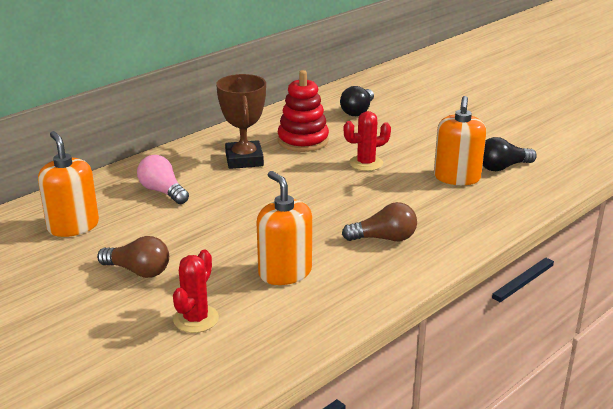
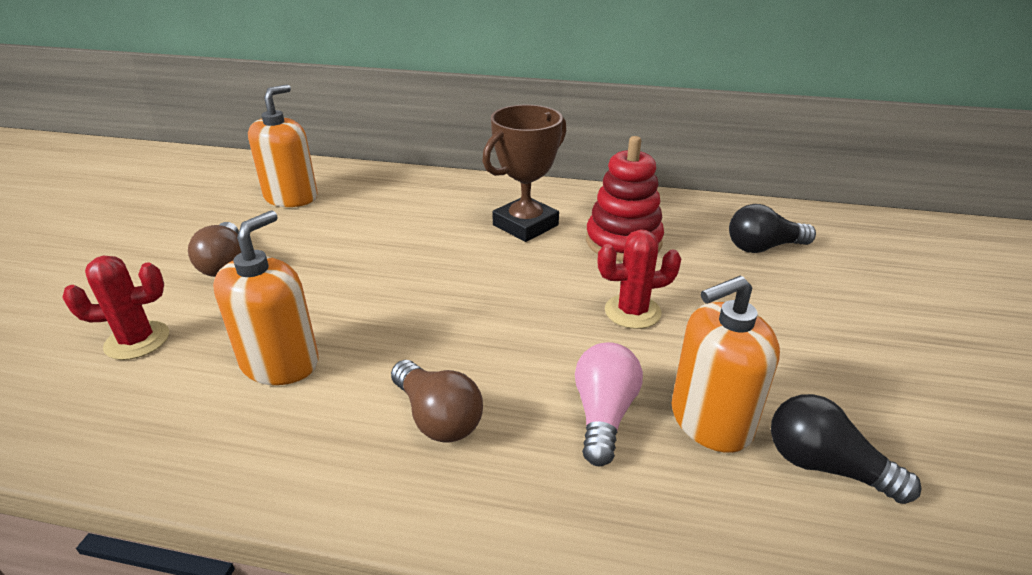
camera: 55 degrees right, 5 degrees up
pink light bulb [137,155,189,204] -> pink light bulb moved to [575,342,643,466]
red cactus [344,111,391,171] -> red cactus turned 45 degrees counterclockwise [598,229,681,329]

